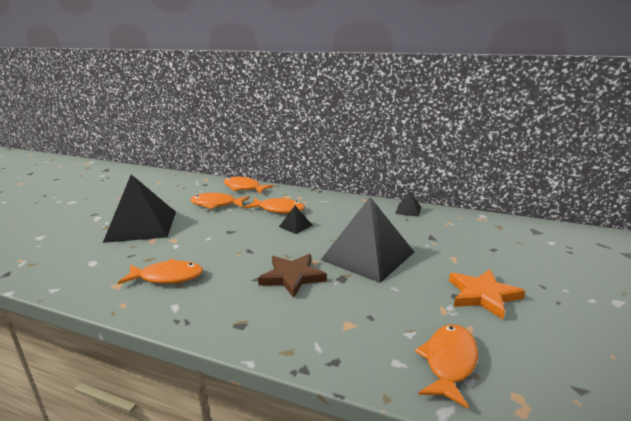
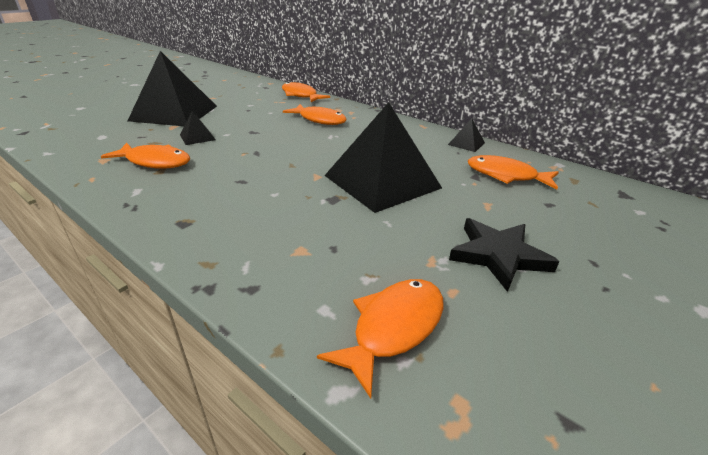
camera: 15 degrees right, 10 degrees up
orange fish [190,193,249,209] -> orange fish moved to [468,155,559,189]
brown star [258,254,327,298] -> none
black pyramid [279,206,313,234] -> black pyramid moved to [180,111,216,145]
orange star [449,269,525,319] -> black star [449,218,560,292]

